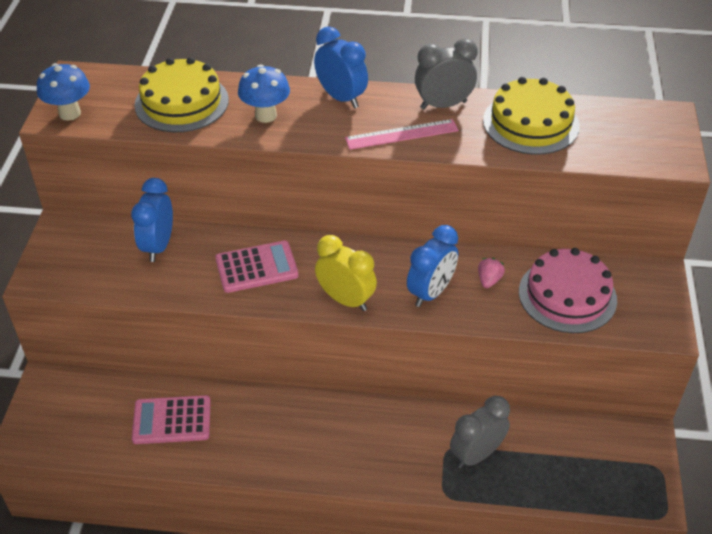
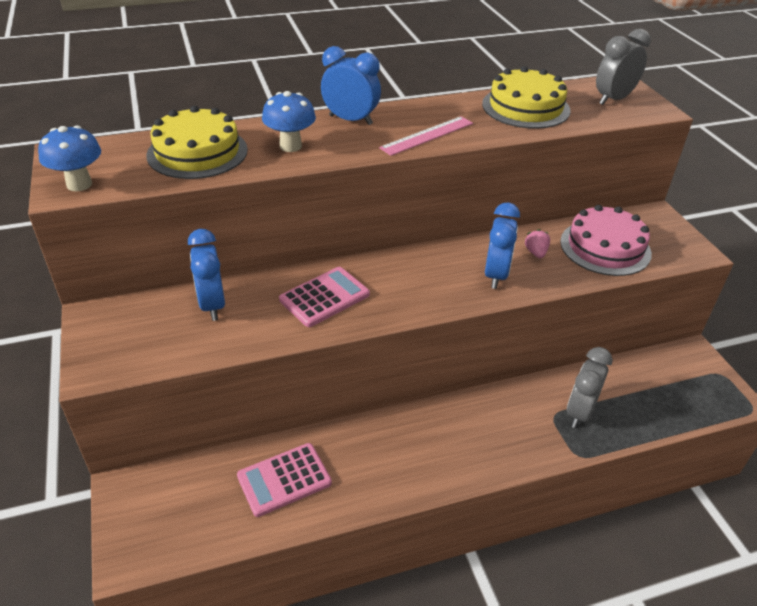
camera: 25 degrees left, 5 degrees down
yellow clock [315,235,377,311] -> none
grey clock [415,38,478,110] -> grey clock moved to [596,29,651,105]

